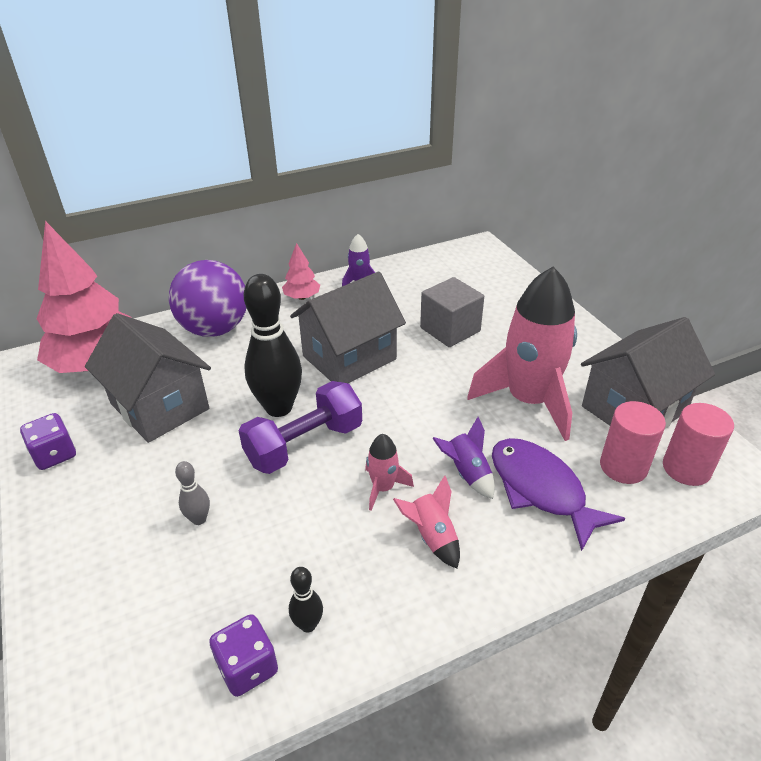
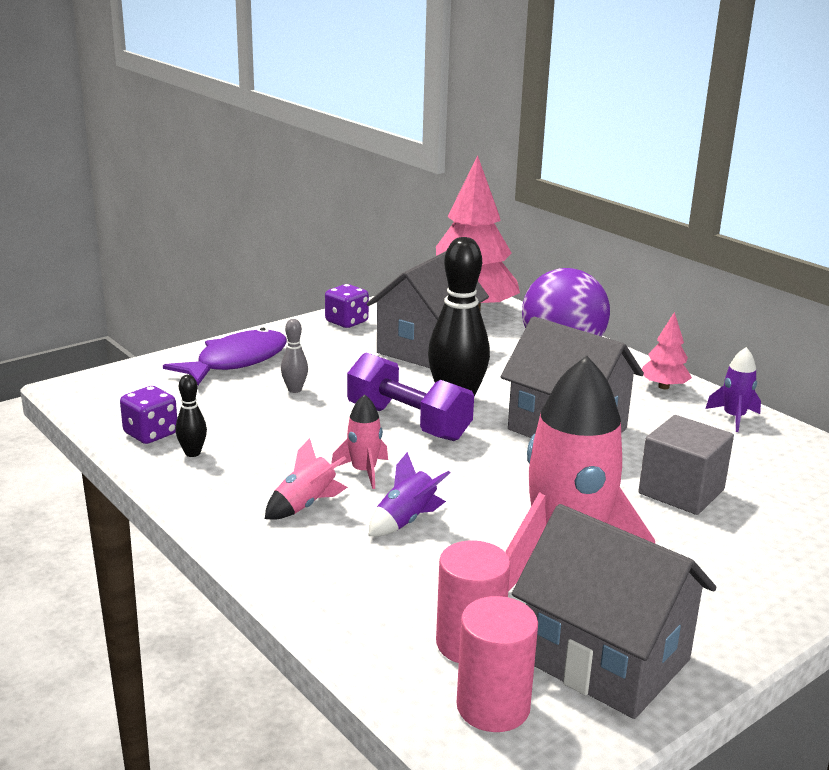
camera: 75 degrees right, 15 degrees down
purple fish [492,438,625,551] -> purple fish moved to [163,328,287,385]

